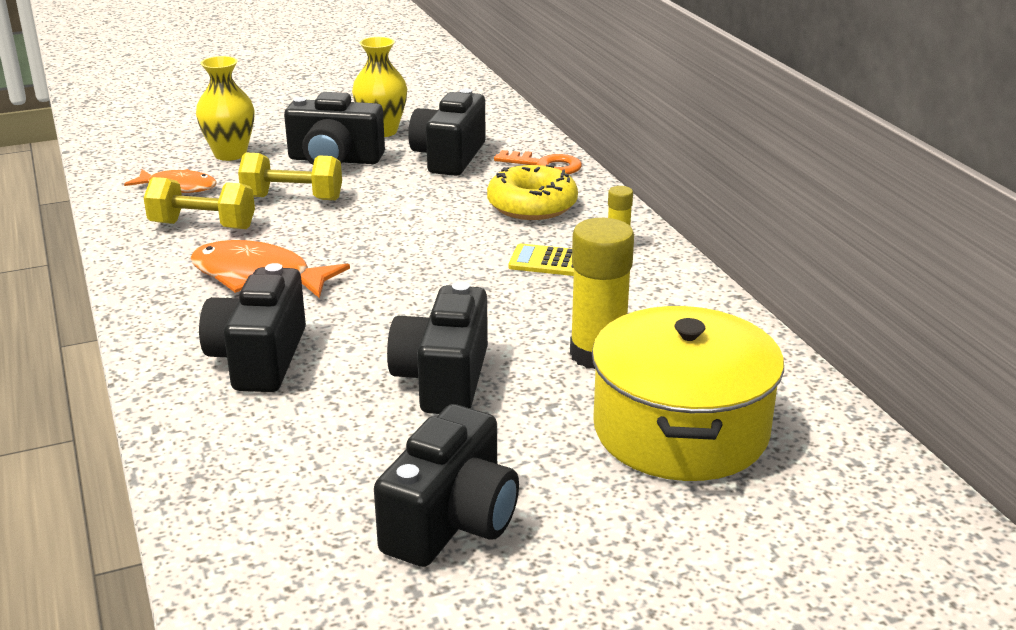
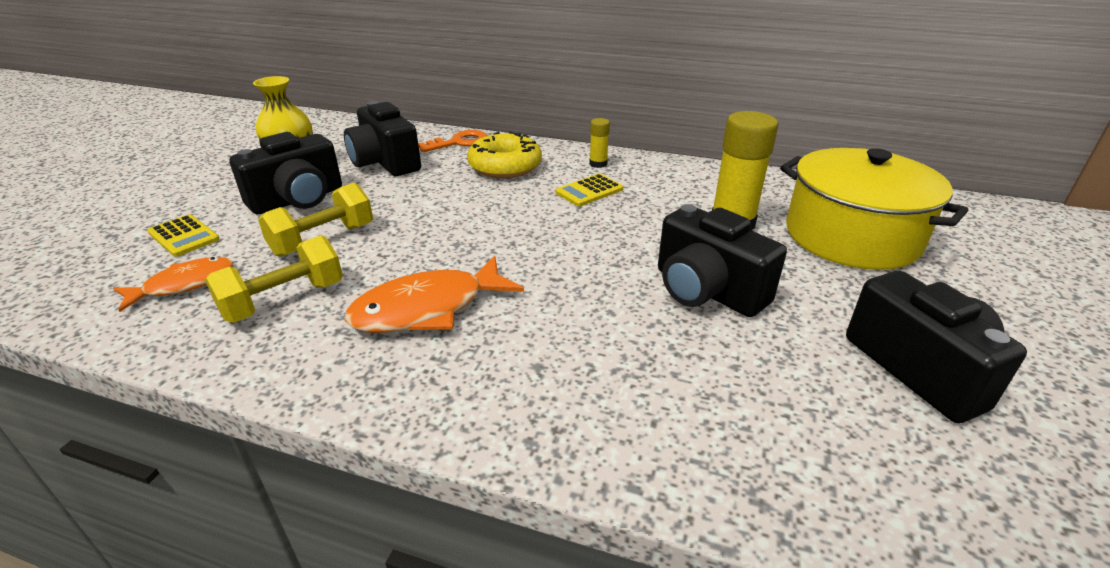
camera: 50 degrees left, 5 degrees up
yellow vase [196,56,254,161] -> yellow calculator [147,214,220,257]
black camera [199,263,306,392] -> none

